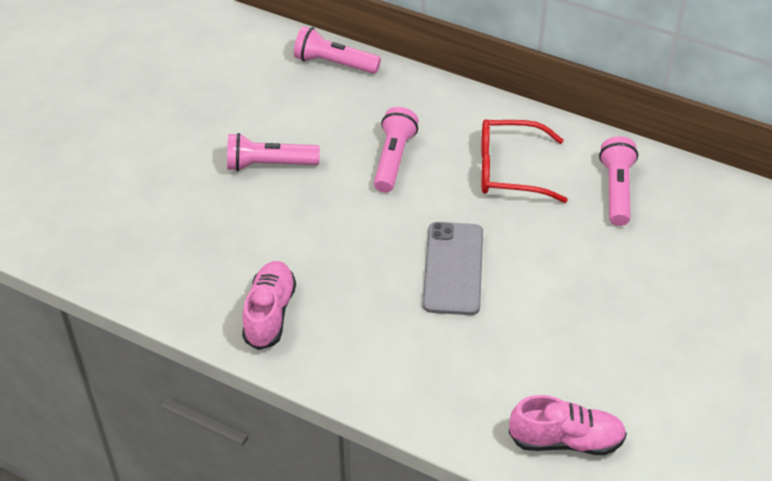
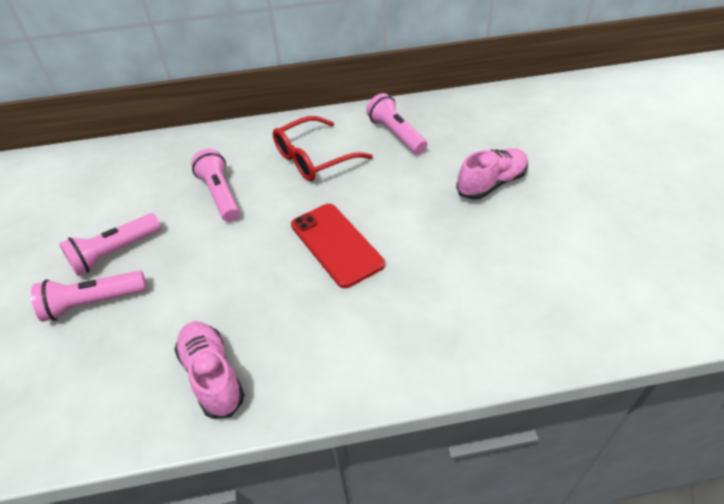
camera: 35 degrees left, 0 degrees up
pink flashlight [294,26,381,74] -> pink flashlight moved to [31,271,146,322]
grey phone [423,222,483,315] -> red phone [291,204,385,288]
pink shoe [509,395,627,455] -> pink shoe moved to [456,148,528,200]

